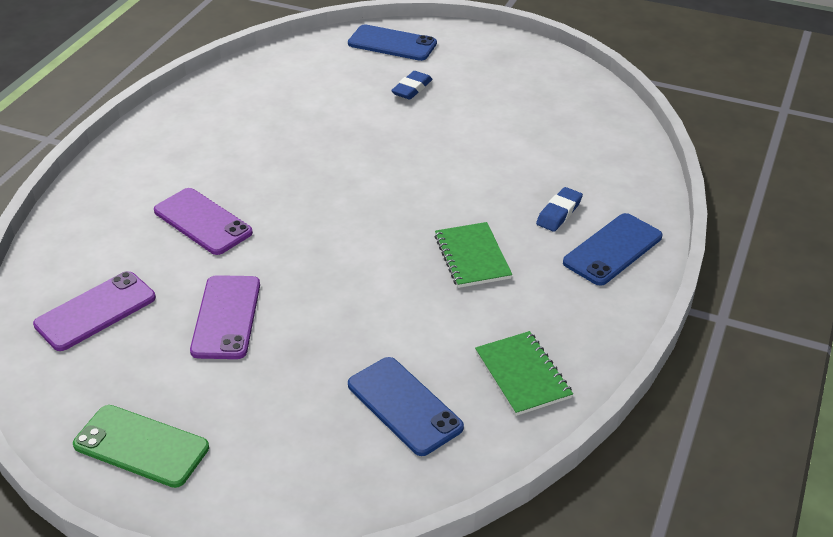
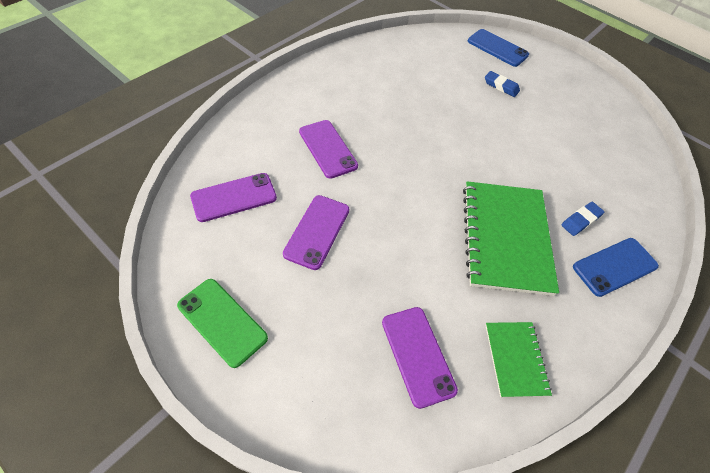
camera: 15 degrees right, 15 degrees up
blue phone [348,357,464,456] -> purple phone [382,307,458,409]
blue eraser [391,71,432,99] -> blue eraser turned 75 degrees clockwise [485,71,520,97]
green notebook [434,222,512,288] -> green notebook [463,181,559,296], size x1.93

